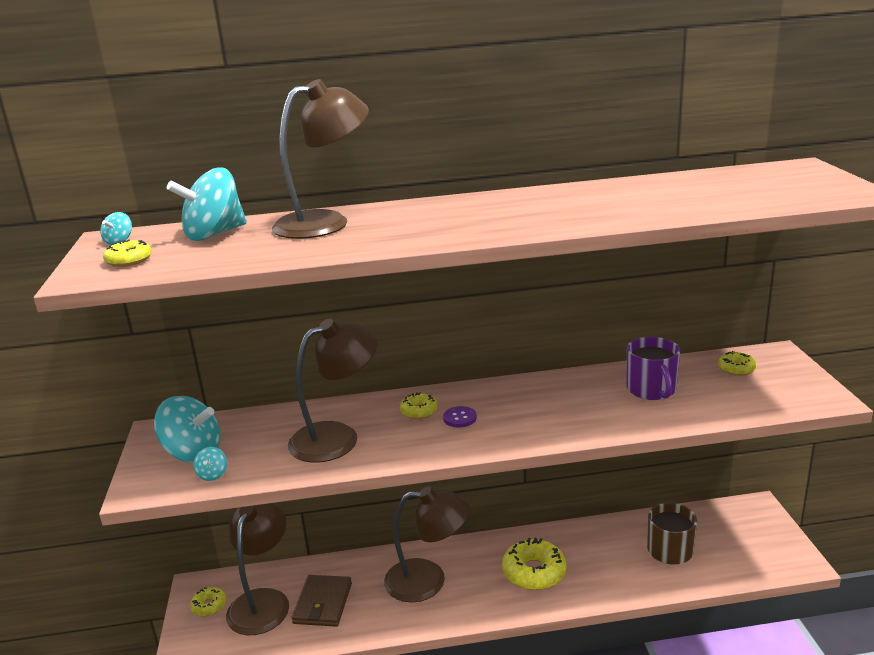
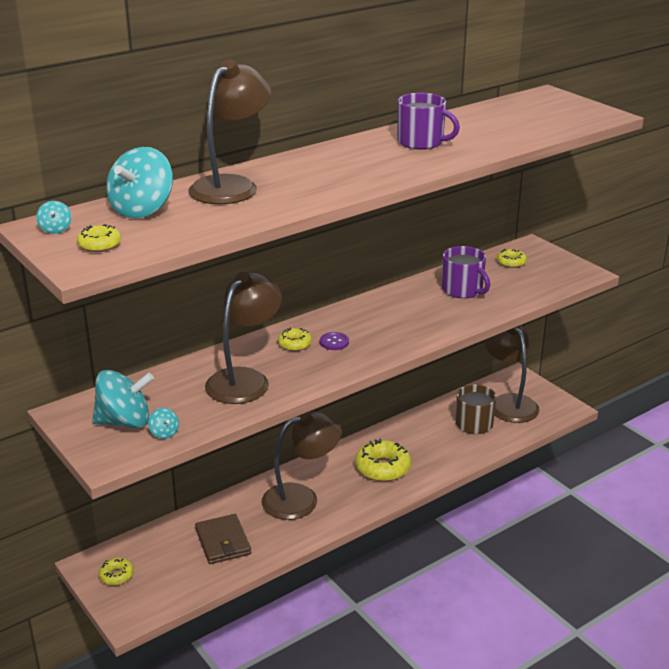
camera: 30 degrees left, 5 degrees up
brown lamp [226,503,289,635] -> brown lamp moved to [484,325,540,423]
none -> purple mug [397,93,460,150]

